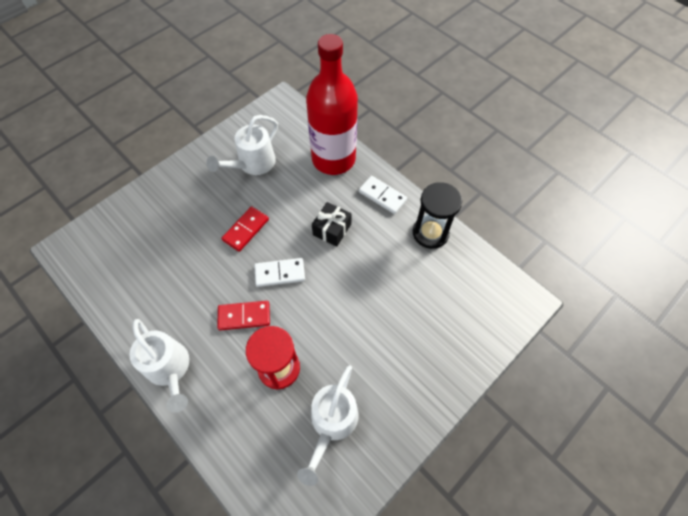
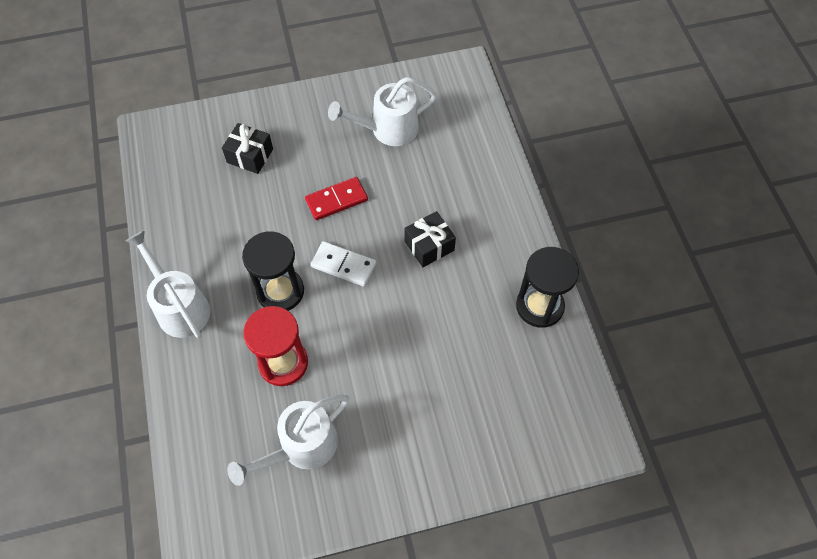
camera: 30 degrees right, 0 degrees up
white watering can [130,319,189,413] -> white watering can turned 150 degrees clockwise [126,230,210,338]
red domino [217,301,270,330] -> black hourglass [242,231,304,311]
red bottle [306,34,358,175] -> none
white domino [359,176,407,214] -> none
none -> black gift [222,123,273,174]

